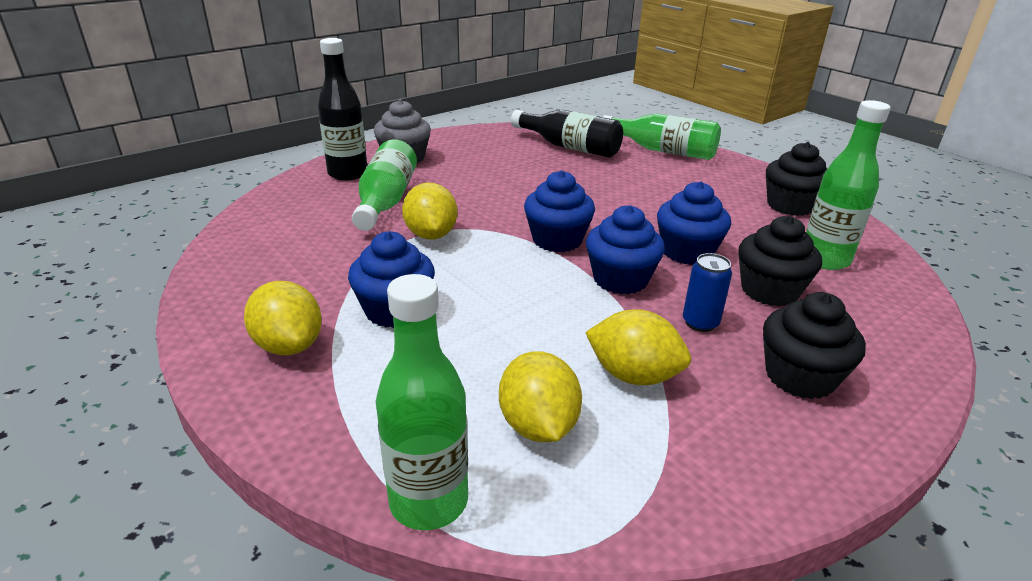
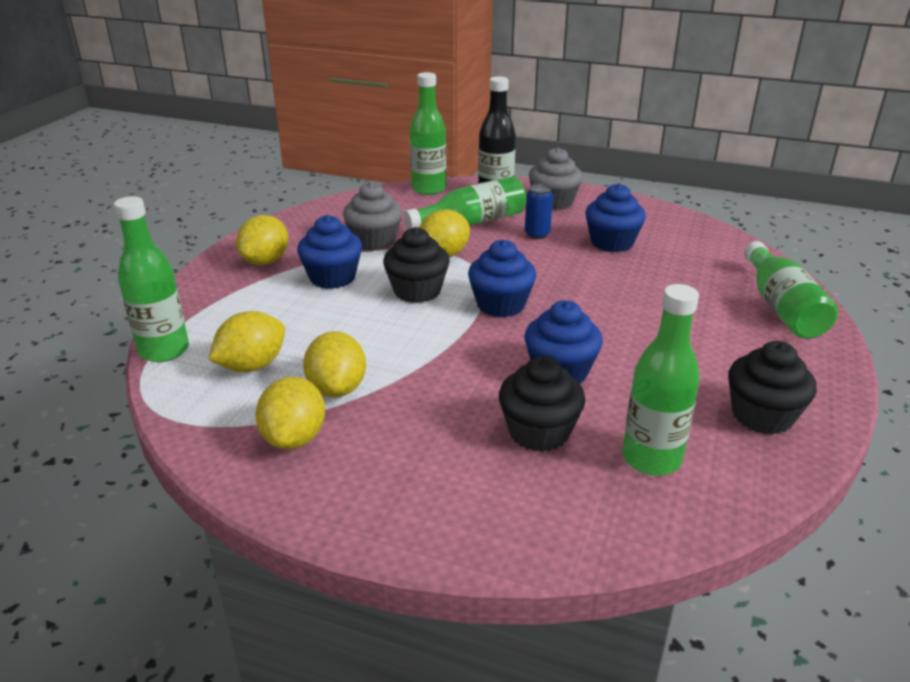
camera: 60 degrees right, 0 degrees up
black bottle [511,110,623,158] -> none
blue cupcake [586,205,665,294] -> blue cupcake moved to [585,183,646,252]
blue can [683,253,732,332] -> blue can moved to [525,184,553,239]
black cupcake [763,292,866,399] -> black cupcake moved to [383,227,450,303]
none -> yellow lemon [255,376,325,450]
none -> grey cupcake [343,182,402,251]
none -> green bottle [410,72,446,195]

